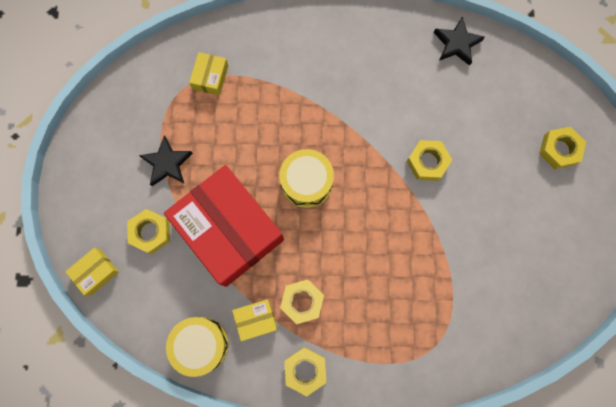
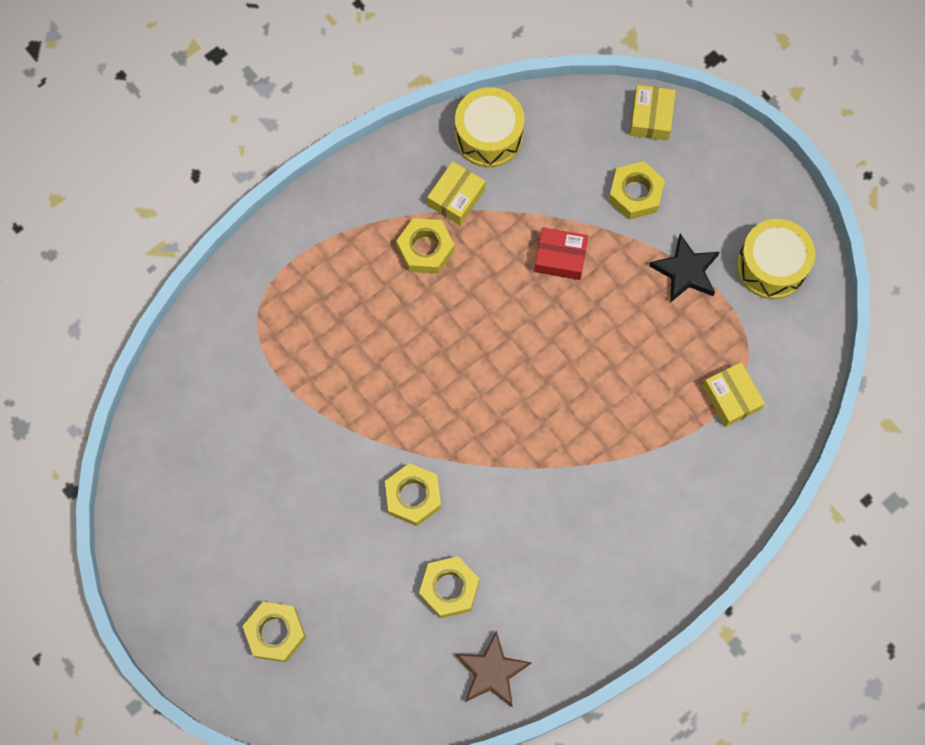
camera: 140 degrees right, 5 degrees down
red box [164,165,284,287] -> red box [534,227,588,280], size x0.41
yellow drum [280,149,334,208] -> yellow drum moved to [737,219,815,299]
yellow nut [285,347,326,396] -> yellow nut moved to [419,556,479,618]
black star [434,16,485,66] -> brown star [456,631,532,707]

